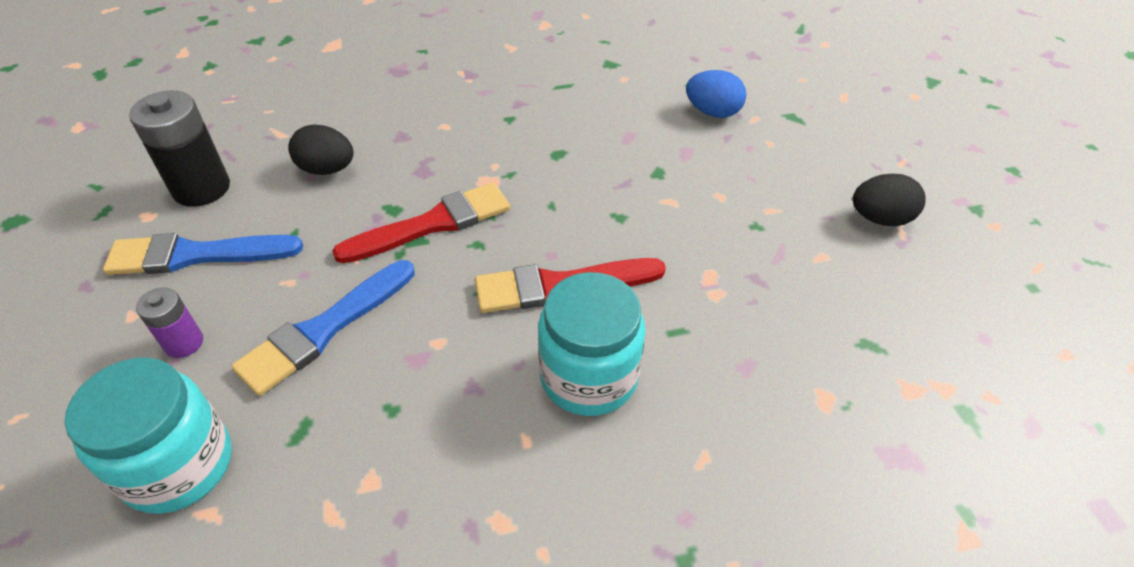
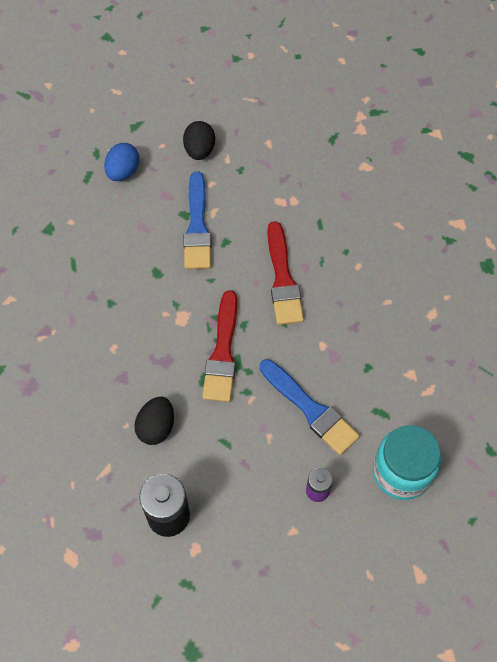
camera: 85 degrees left, 15 degrees up
blue brush [103,233,303,275] -> blue brush moved to [184,172,211,269]
red brush [332,183,510,263] -> red brush turned 150 degrees counterclockwise [202,290,237,402]
turquoise jar [538,272,646,416] -> none
black egg [853,174,926,226] -> black egg moved to [183,121,215,160]

